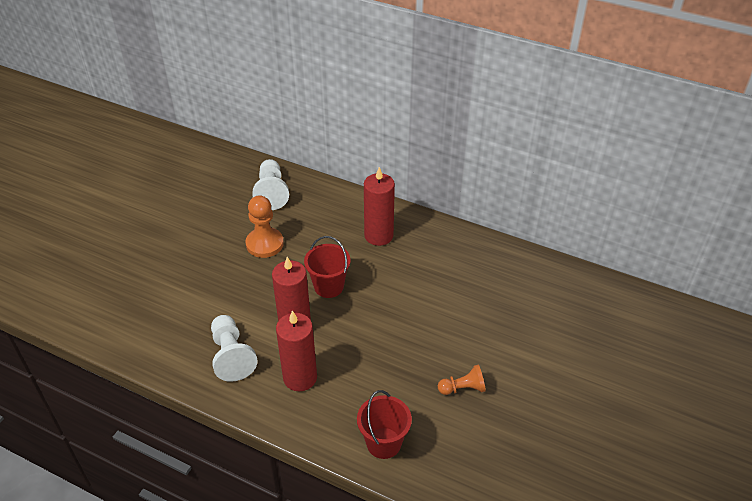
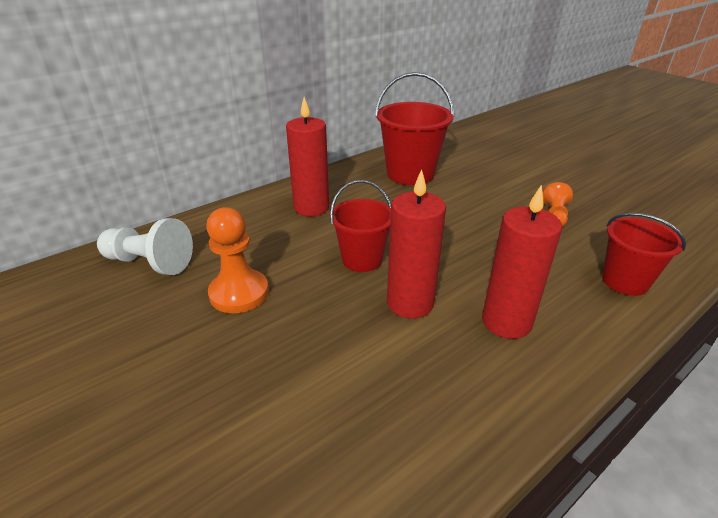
camera: 65 degrees left, 10 degrees down
white pawn [211,315,258,382] -> none
none -> red bucket [375,72,454,185]

